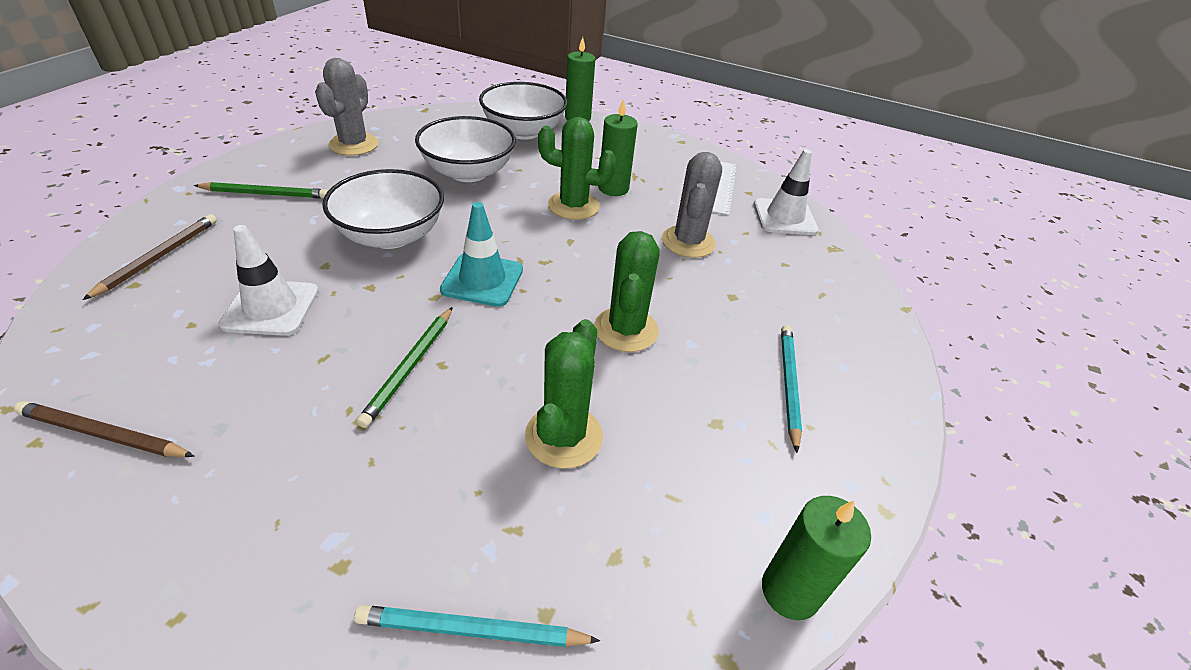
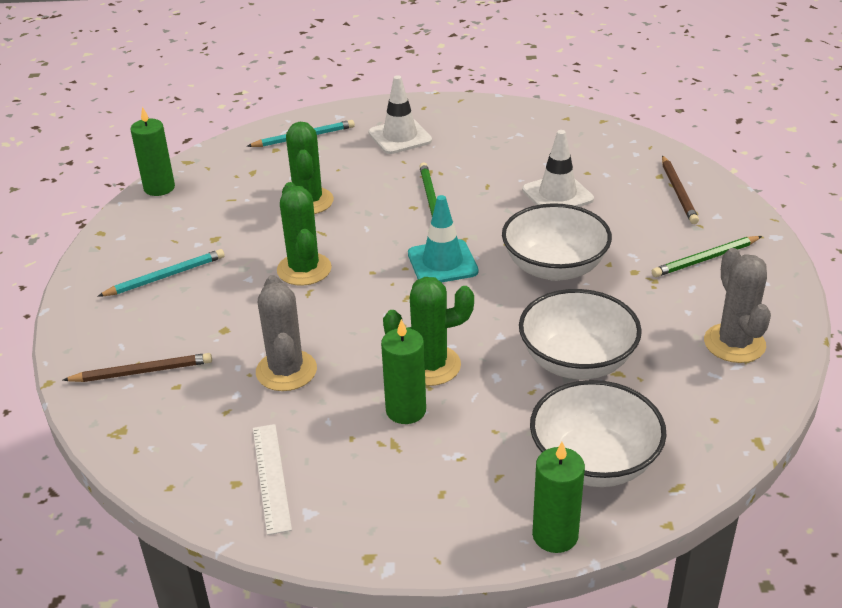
camera: 160 degrees right, 5 degrees down
brown pencil [14,401,195,457] -> brown pencil moved to [63,353,212,382]
white traffic cone [754,149,819,235] -> white traffic cone moved to [368,75,432,154]
turquoise pencil [781,325,802,453] -> turquoise pencil turned 105 degrees counterclockwise [97,249,225,297]

